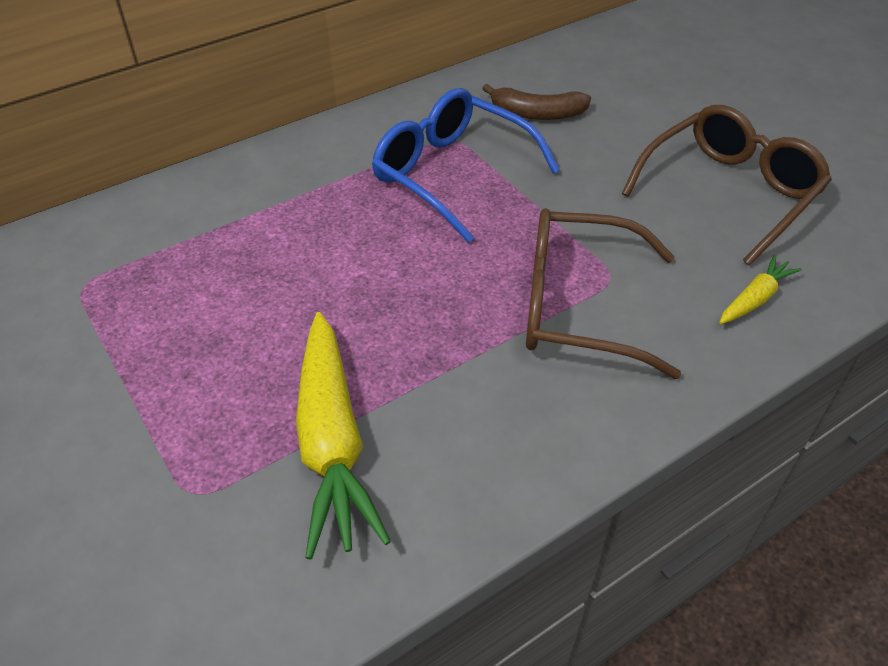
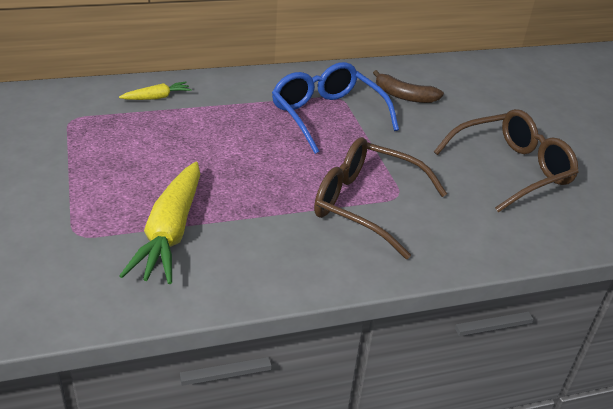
camera: 15 degrees right, 10 degrees down
yellow carrot [719,255,802,324] -> yellow carrot moved to [119,82,192,100]

